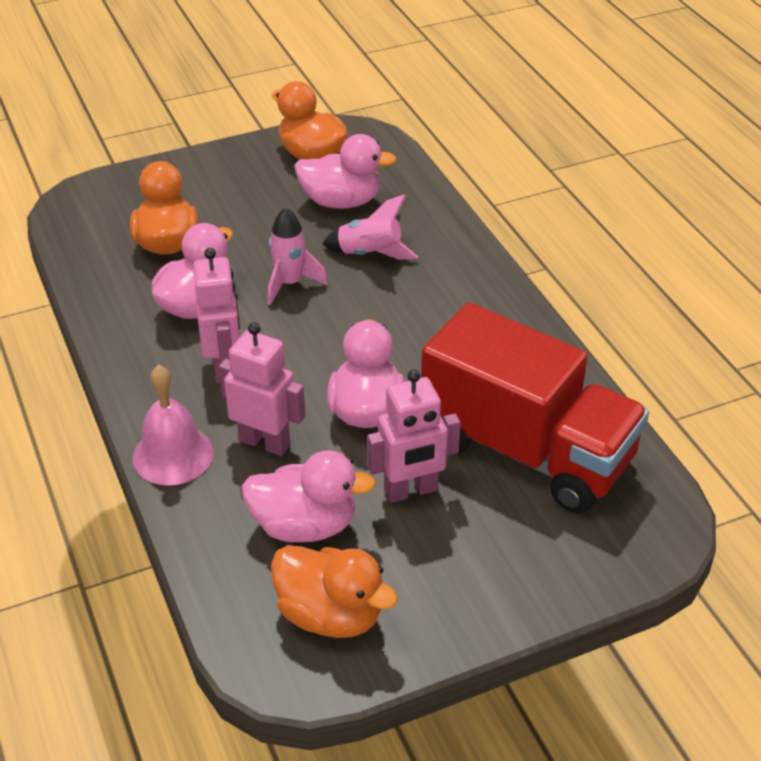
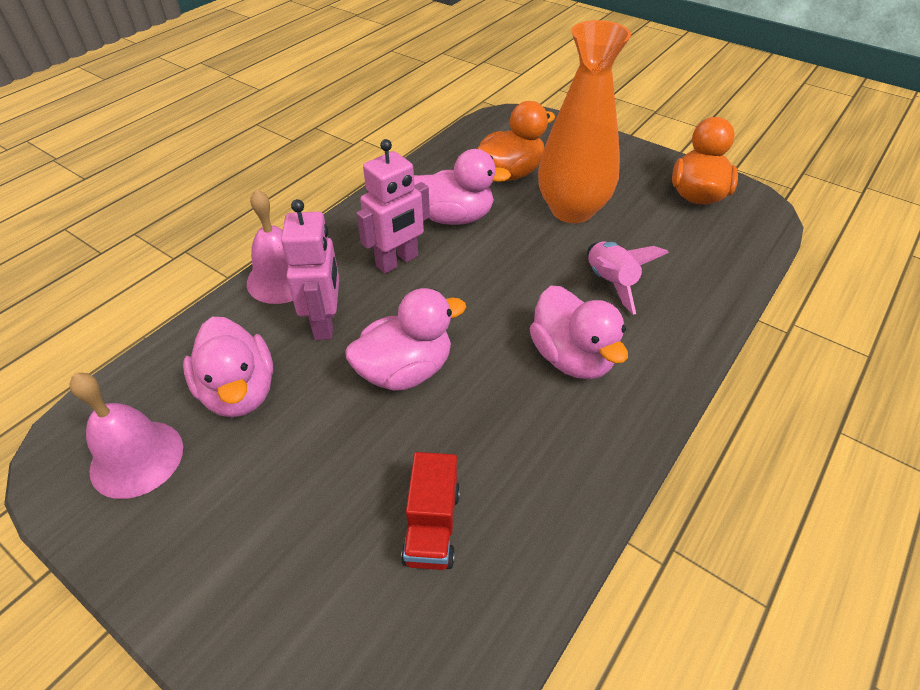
camera: 60 degrees right, 5 degrees up
pink rocket [268,207,328,305] -> none
orange duck [271,545,398,638] -> pink bell [69,373,183,499]
pink duck [294,134,397,209] -> pink duck moved to [530,286,628,379]
pink robot [367,369,461,503] -> none
red truck [421,302,649,513] -> red truck [401,452,460,570], size x0.41
none -> orange vase [538,20,631,223]

